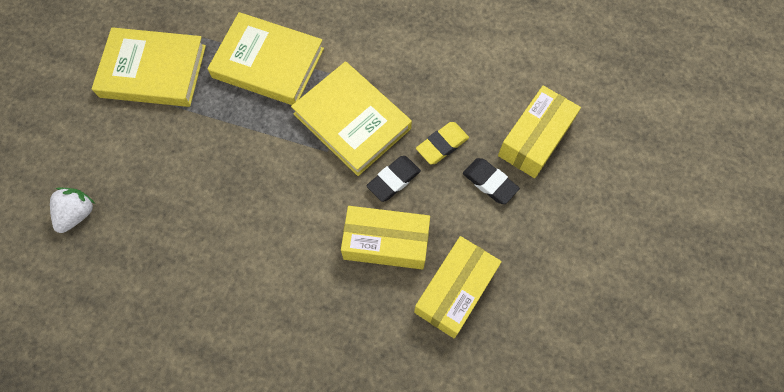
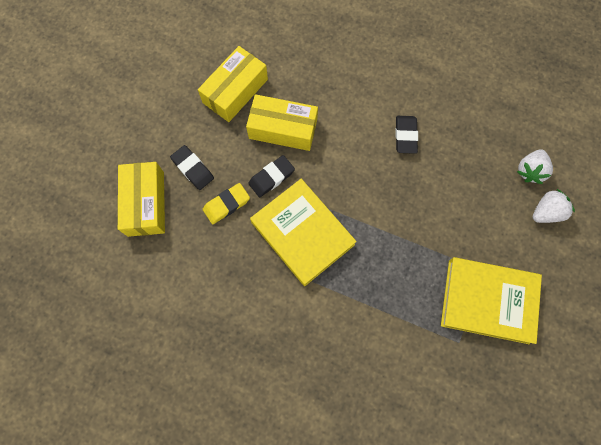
camera: 175 degrees left, 5 degrees up
yellow book [207,12,324,105] -> none
yellow box [498,86,581,178] -> yellow box turned 45 degrees counterclockwise [118,162,165,237]
none -> black eraser [395,116,418,154]
none -> white strawberry [533,189,575,223]

